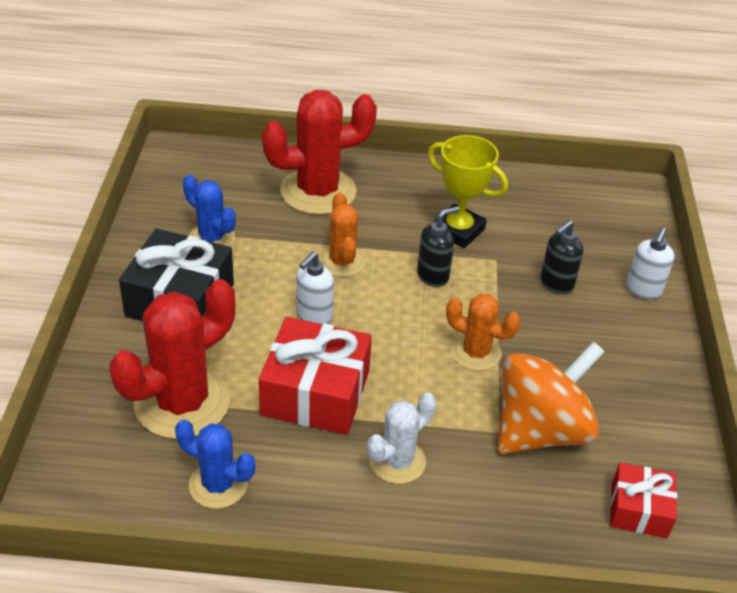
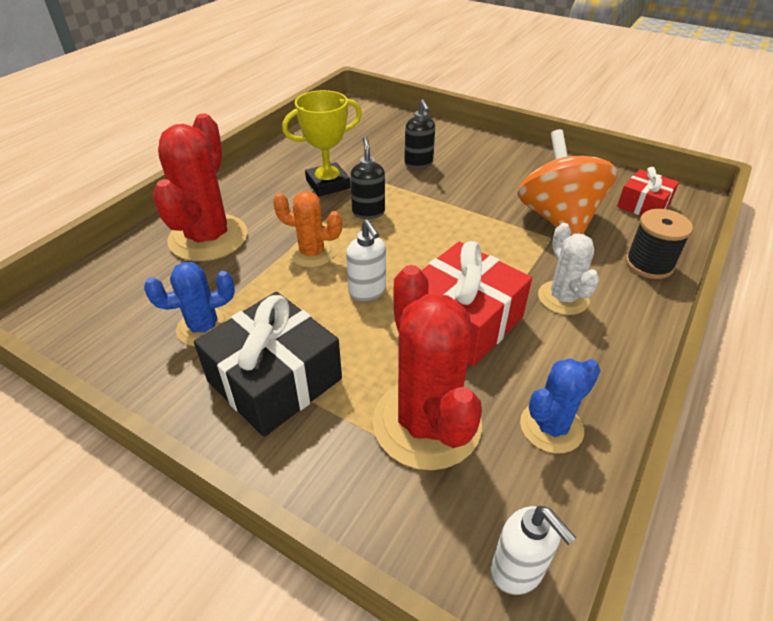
camera: 60 degrees left, 0 degrees up
orange cactus [446,293,521,371] -> none
white soap dispenser [626,228,674,300] -> white soap dispenser moved to [491,506,576,595]
none -> black spool [626,209,693,279]

